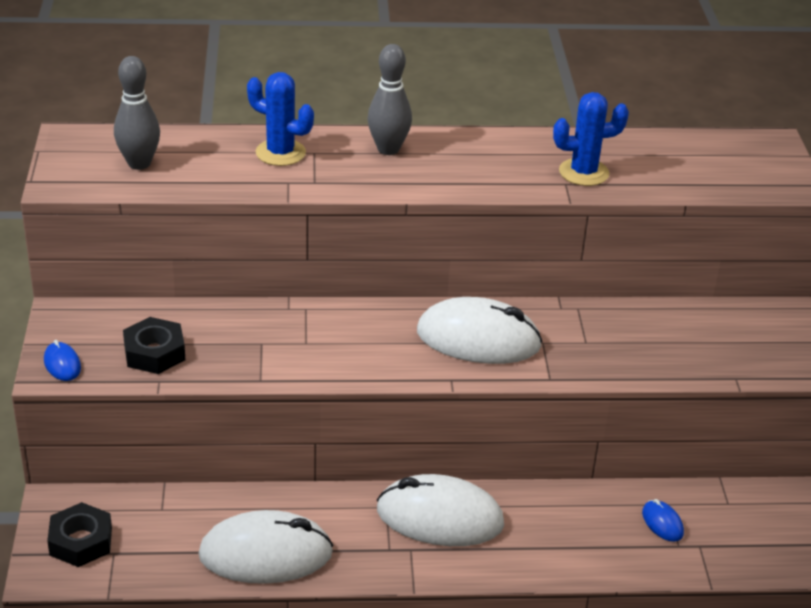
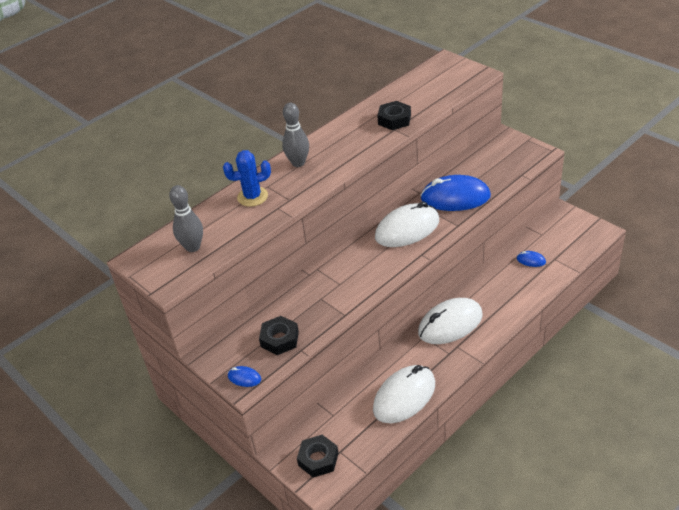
camera: 35 degrees left, 5 degrees up
blue cactus [553,92,629,186] -> black nut [377,101,411,130]
none -> blue mouse [420,175,491,211]

